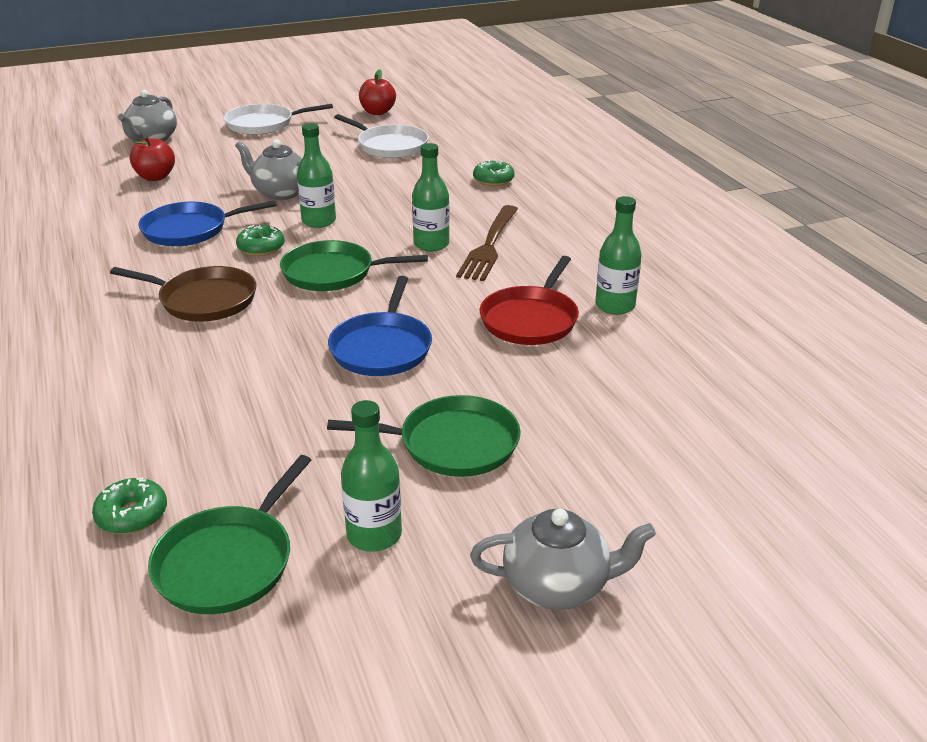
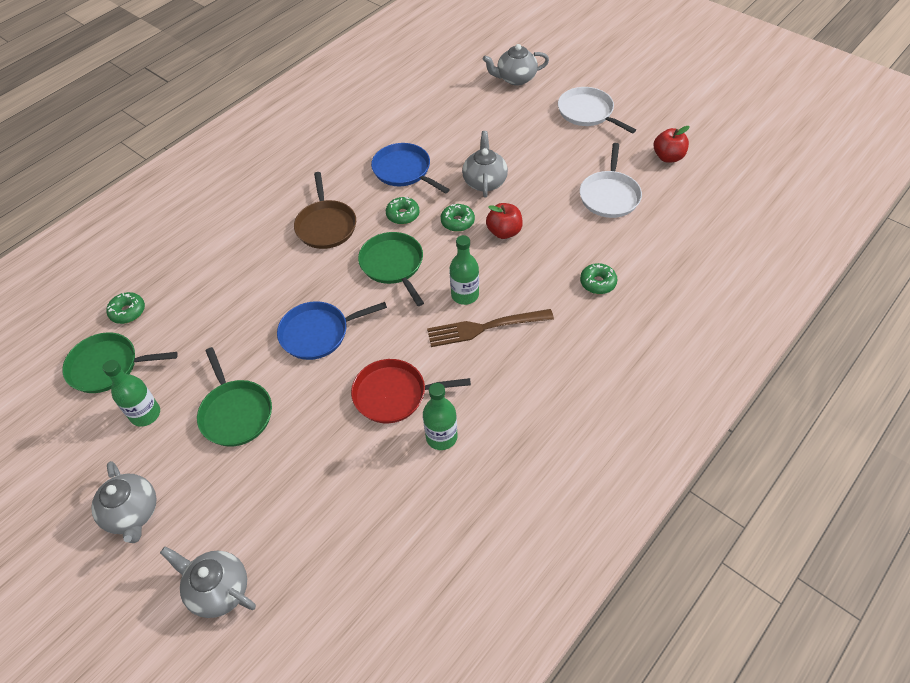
camera: 65 degrees right, 20 degrees up
red apple [129,136,175,181] -> red apple moved to [486,203,523,239]
green bottle [297,123,336,228] -> green donut [441,204,475,232]
none -> grey teapot [160,547,256,618]

